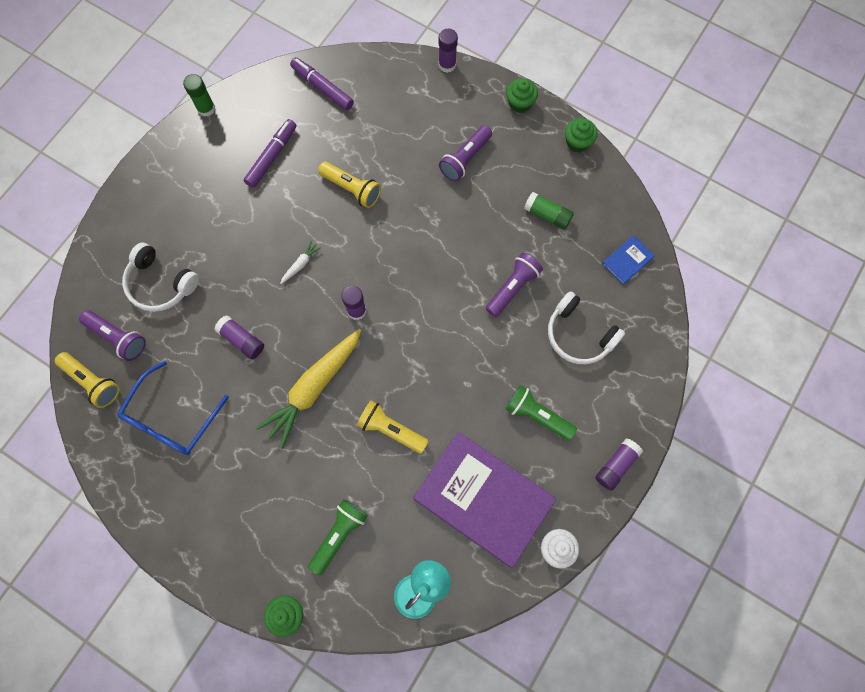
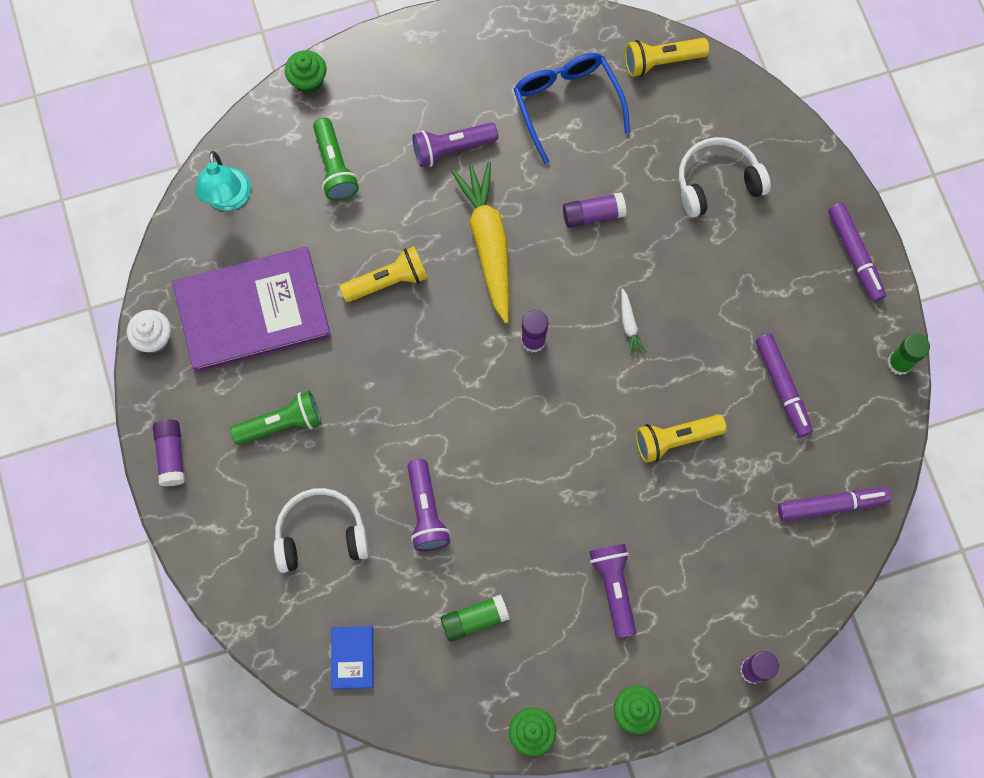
camera: 130 degrees right, 0 degrees up
purple flashlight [79,310,146,361] -> purple flashlight moved to [412,123,498,167]
none -> purple marker [828,203,886,302]

